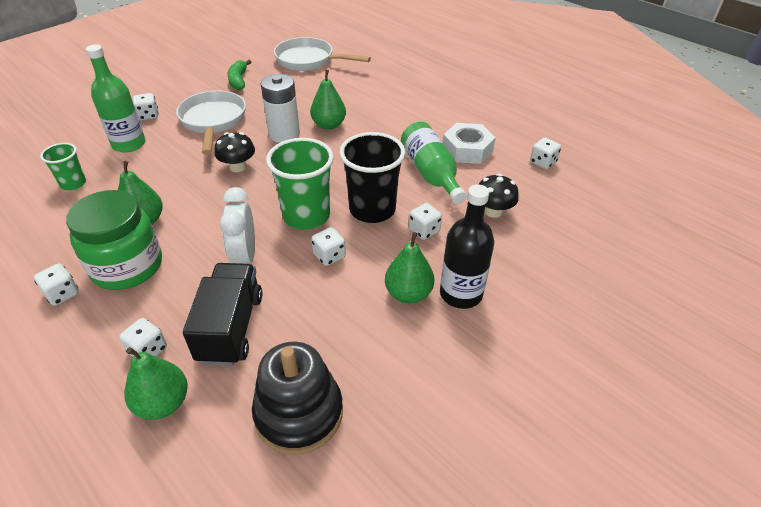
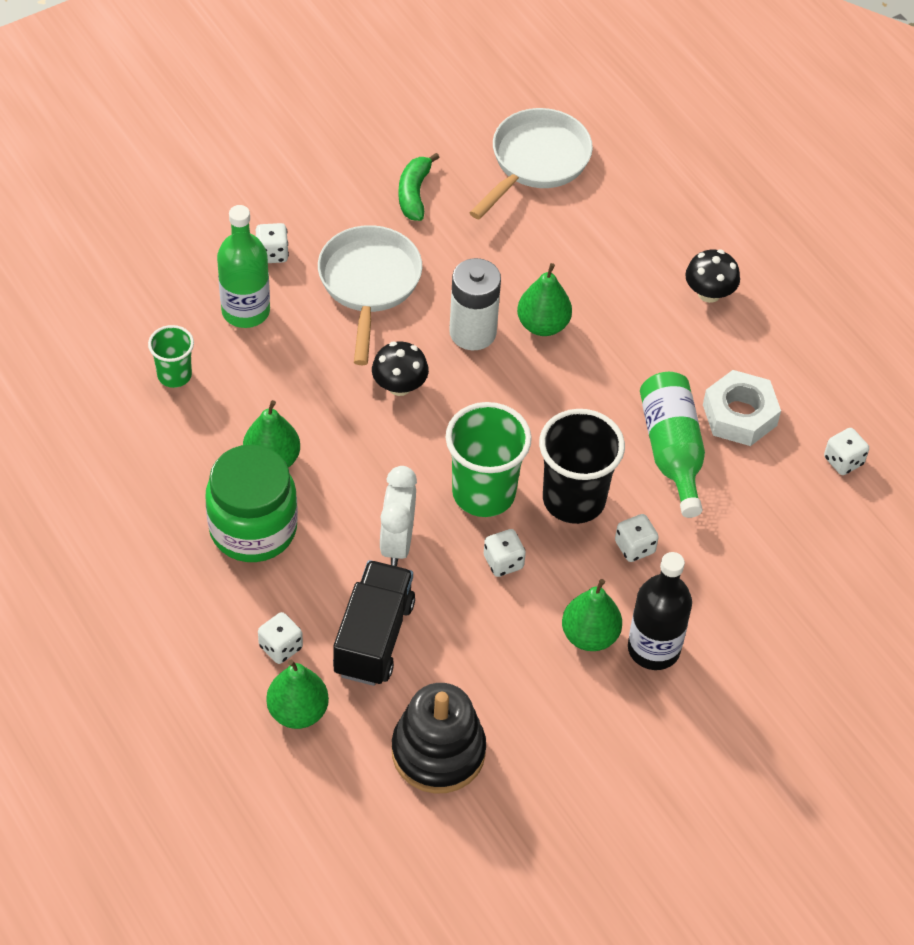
camera: 10 degrees right, 10 degrees up
white dice [34,264,79,306] -> none
white pan [274,37,371,71] -> white pan turned 90 degrees clockwise [469,108,593,220]
black mushroom [479,174,519,218] -> black mushroom moved to [685,249,740,303]

